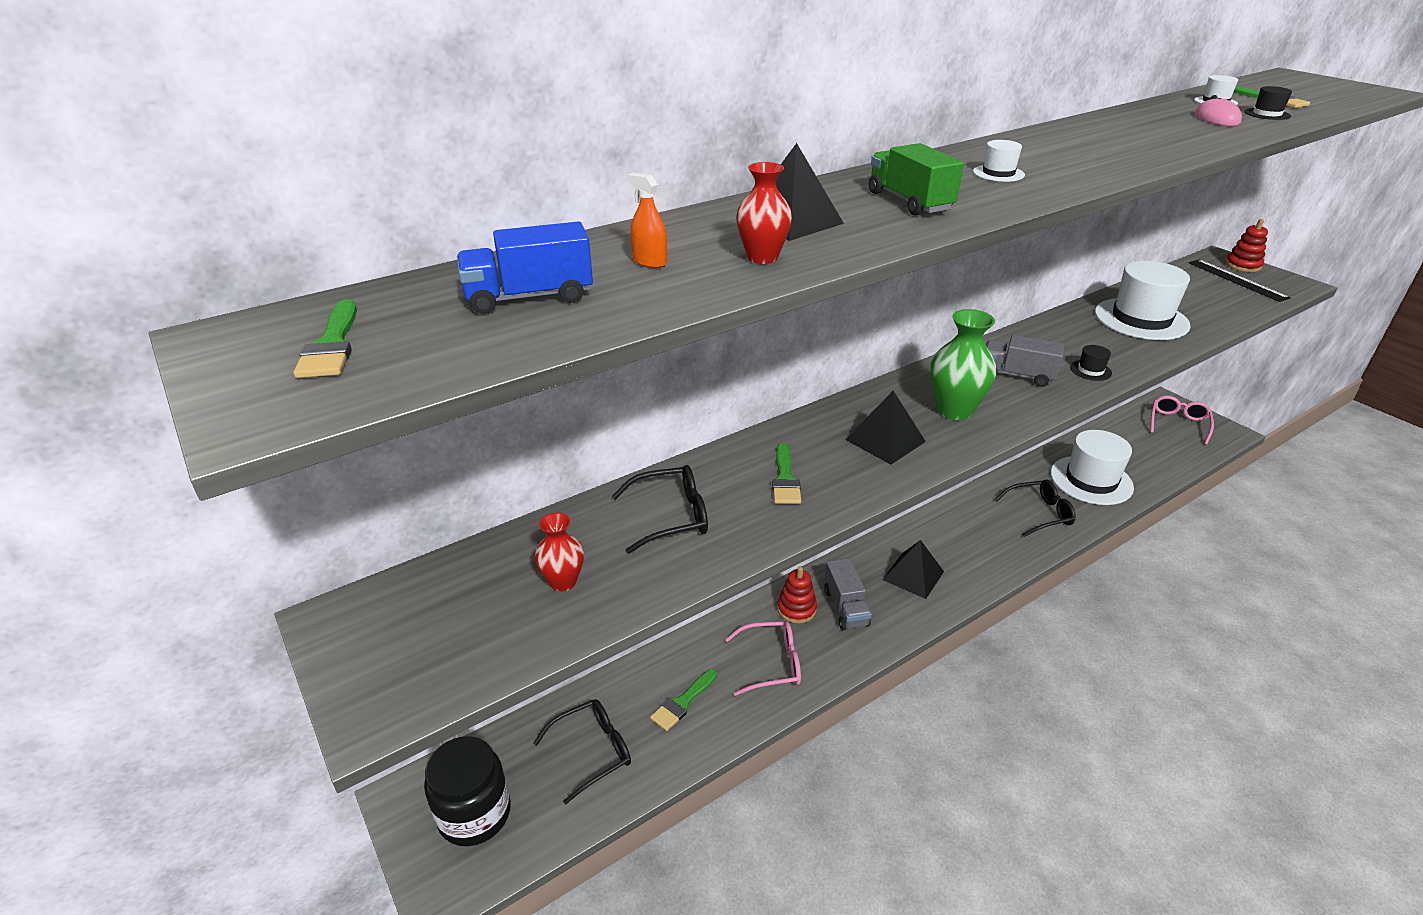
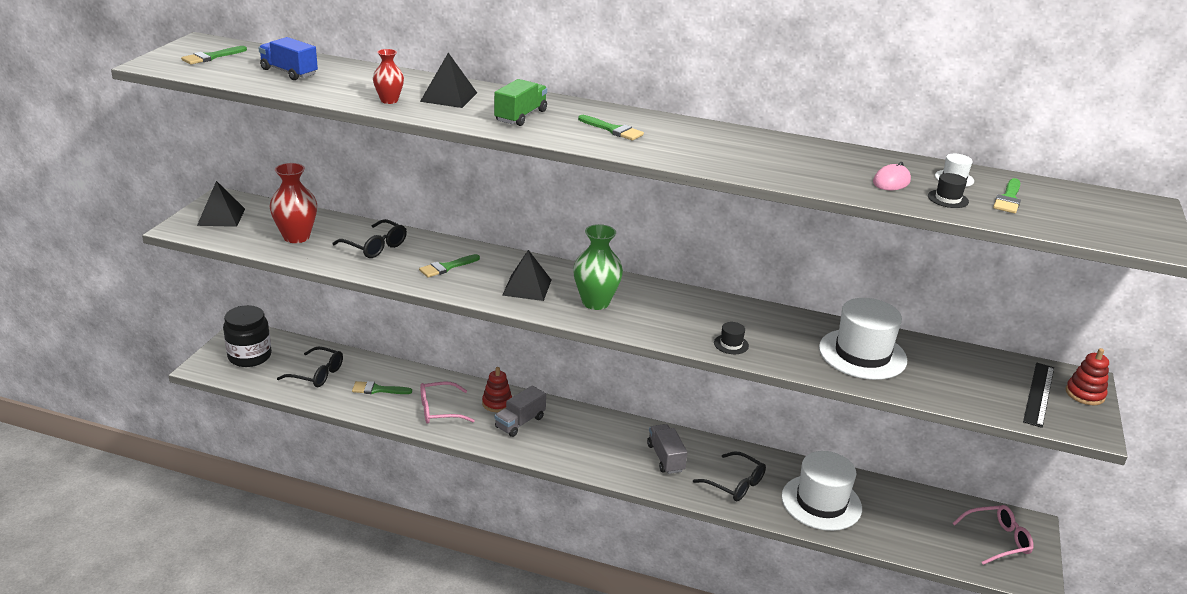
camera: 50 degrees right, 5 degrees down
red vase [535,513,584,591] -> red vase [269,163,317,243], size x1.70
orange spray bottle [627,173,667,268] -> none
pink glasses [725,621,801,696] -> pink glasses turned 120 degrees clockwise [420,382,475,424]
black pyramid [883,540,944,599] -> black pyramid moved to [197,181,245,227]
white hat [973,140,1025,182] -> green brush [578,115,644,140]
grey truck [986,335,1064,387] -> grey truck moved to [647,424,688,474]

